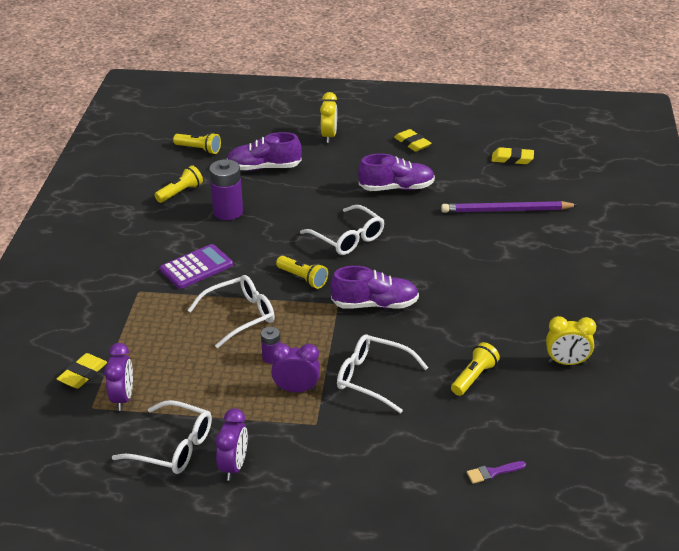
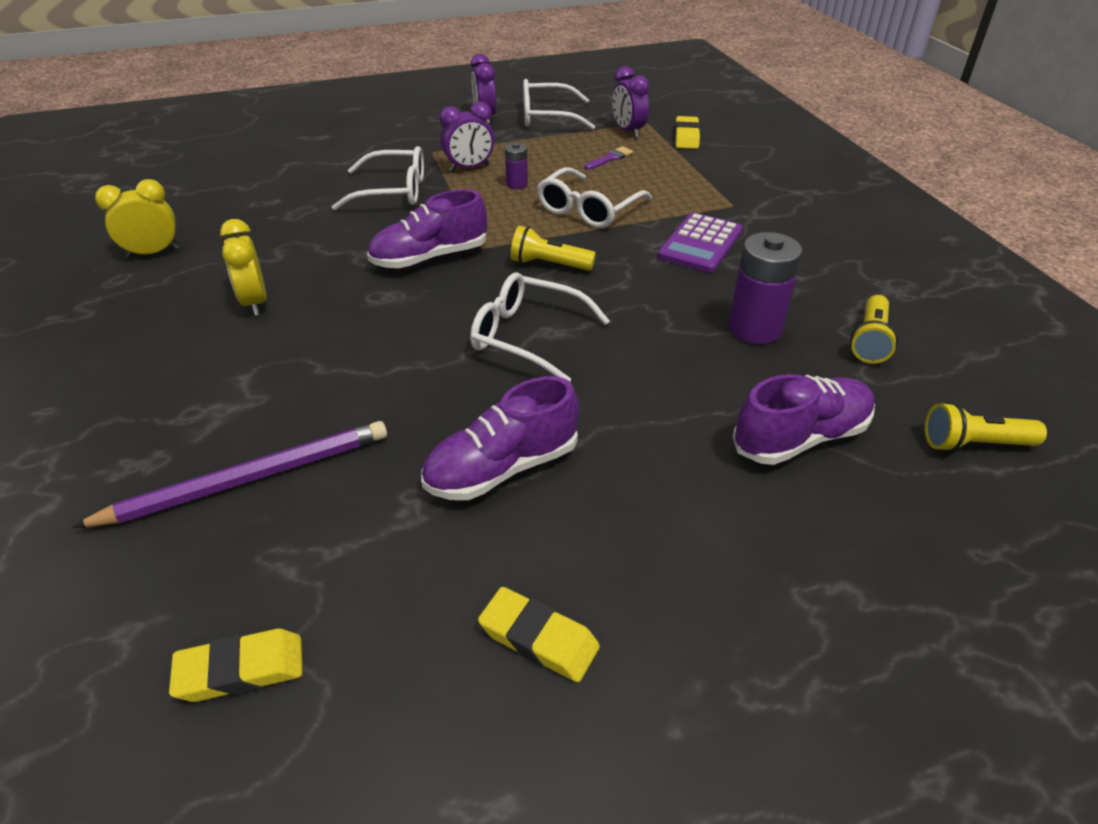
camera: 155 degrees right, 5 degrees up
yellow clock [320,92,337,143] -> yellow clock moved to [220,219,267,316]
yellow flashlight [451,342,500,396] -> none
purple brush [467,461,526,484] -> purple brush moved to [585,146,633,170]

